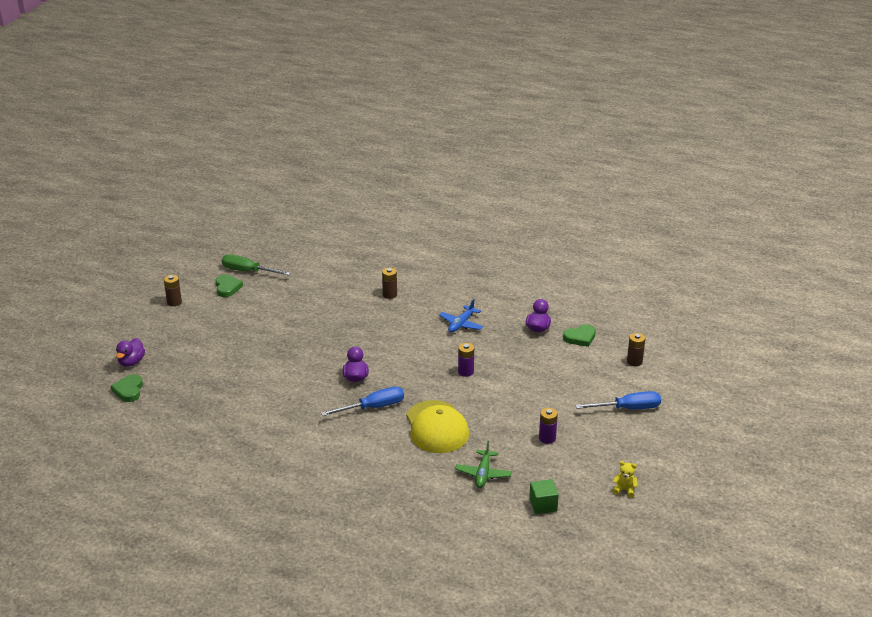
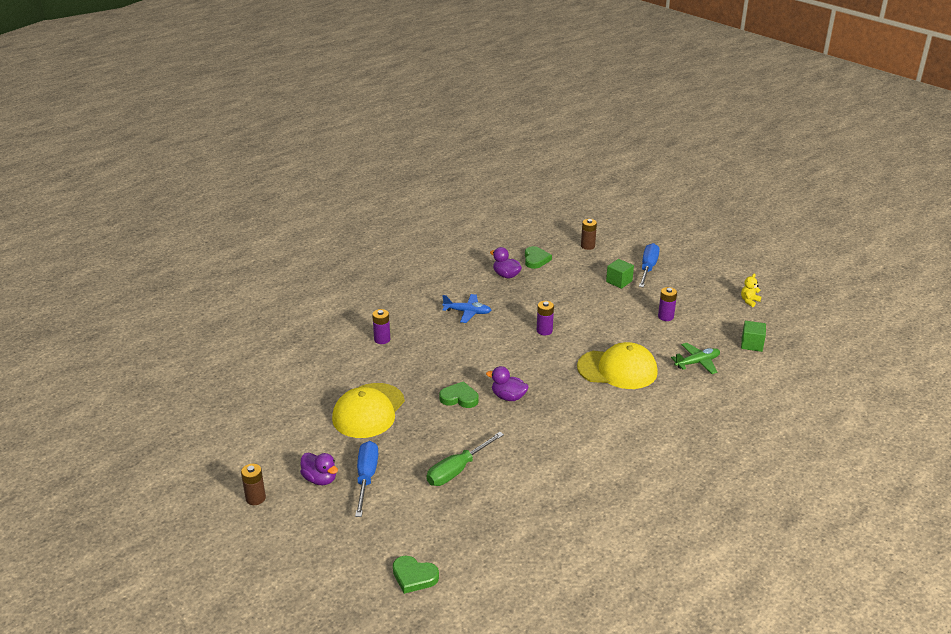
camera: 65 degrees left, 0 degrees up
purple duck [116,338,145,367] -> purple duck moved to [300,453,338,485]
green heart [215,275,243,297] -> green heart moved to [439,381,478,408]
green screwdriver [222,254,290,276] -> green screwdriver moved to [427,432,504,486]
blue screwdriver [321,387,404,416] -> blue screwdriver moved to [355,441,378,517]
brown battery [382,268,397,299] -> purple battery [372,309,390,344]
blue plane [439,299,483,333] -> blue plane turned 45 degrees counterclockwise [442,294,491,323]
green plane [455,441,512,488] -> green plane turned 60 degrees counterclockwise [671,343,720,374]
none -> yellow cap [332,383,405,438]
none -> green cube [606,259,634,289]

